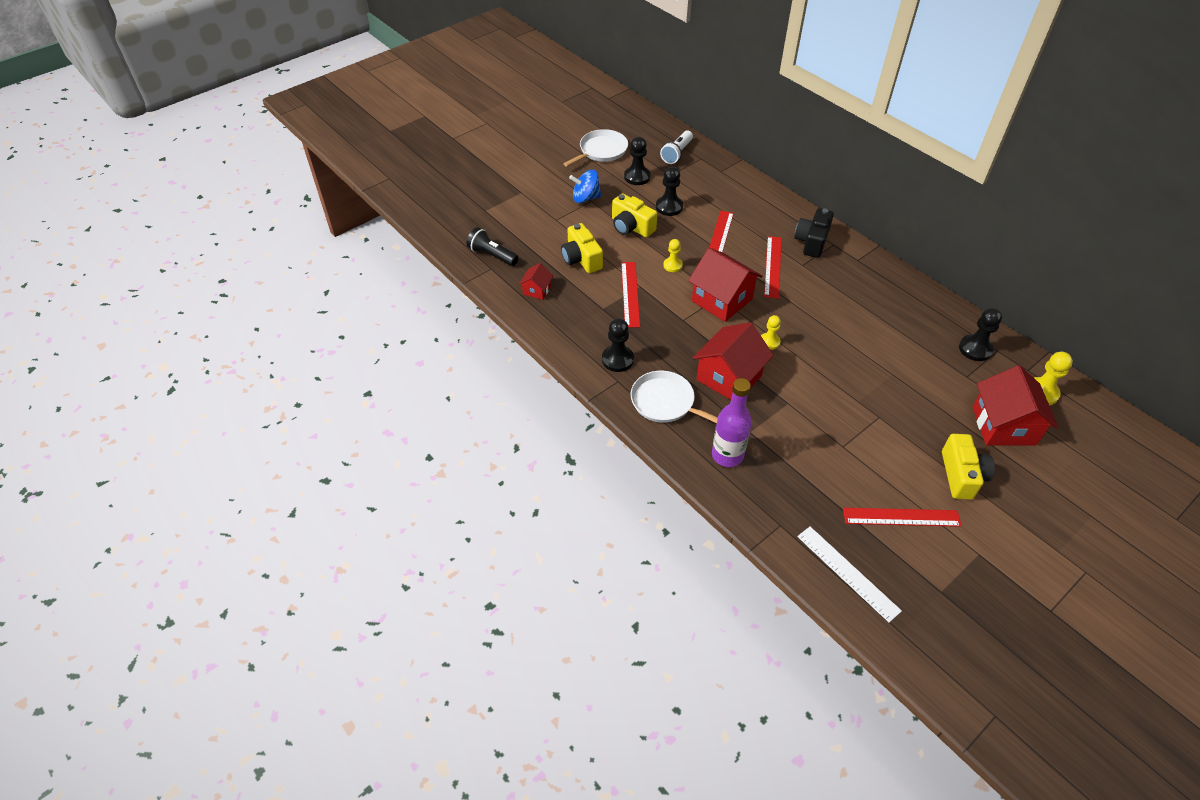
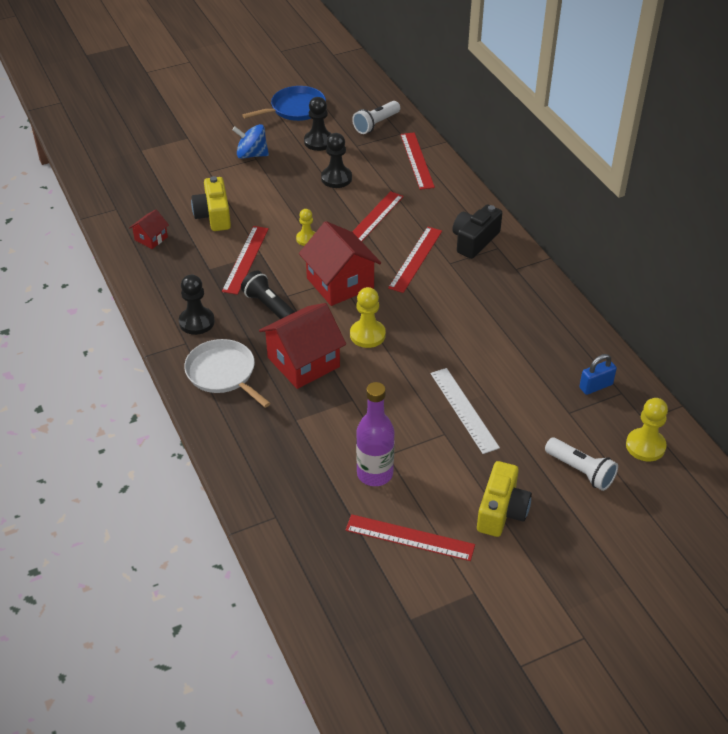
camera: 15 degrees right, 5 degrees down
black flashlight [467,227,519,266] -> black flashlight moved to [241,270,295,319]
white pan [564,129,628,167] -> blue pan [243,86,326,121]
yellow camera [612,193,657,237] -> none
purple bottle [712,378,752,467] -> purple bottle moved to [356,382,395,486]
yellow pawn [761,315,781,350] -> yellow pawn [350,287,386,348], size x1.52
white ruler [797,526,902,622] -> white ruler moved to [431,368,500,454]
black pawn [959,308,1002,361] -> blue padlock [579,354,617,395]
red house [973,365,1059,445] -> white flashlight [545,438,618,491]
none -> red ruler [400,133,435,190]

